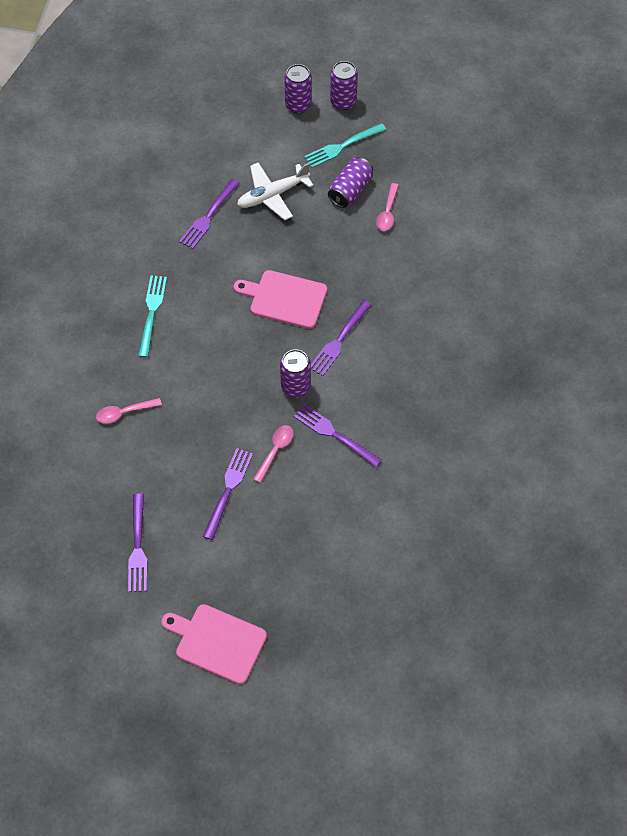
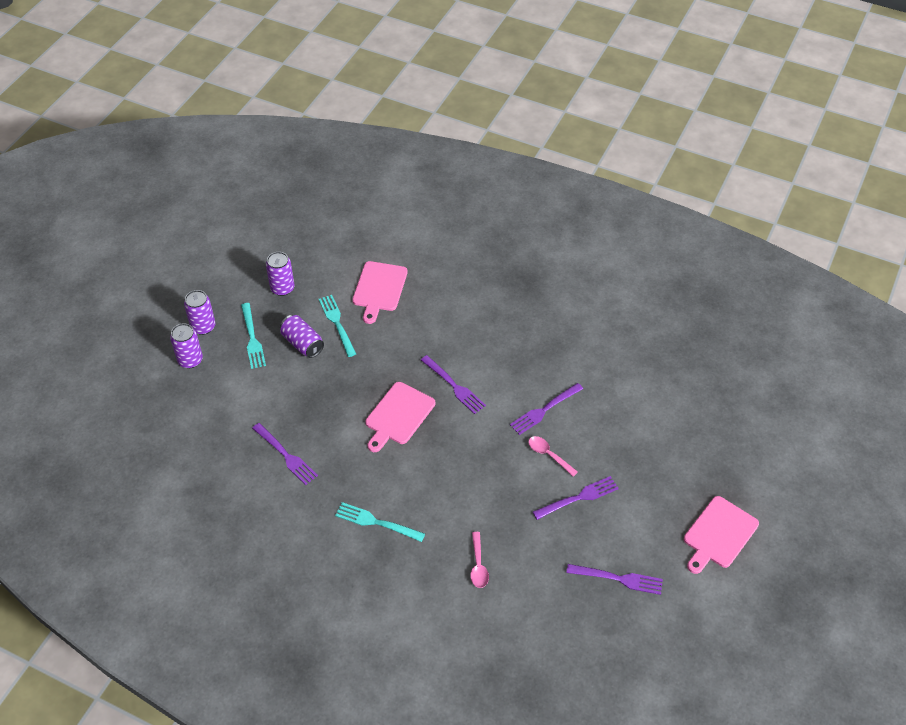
camera: 75 degrees left, 10 degrees down
purple fork [202,448,253,540] -> purple fork turned 120 degrees clockwise [533,476,619,520]
white plane [237,162,314,220] -> none
purple can [280,349,311,398] -> purple can moved to [266,252,295,296]
pink spoon [376,183,399,231] -> turquoise fork [319,295,356,357]
none -> pink cutting board [352,261,408,324]

